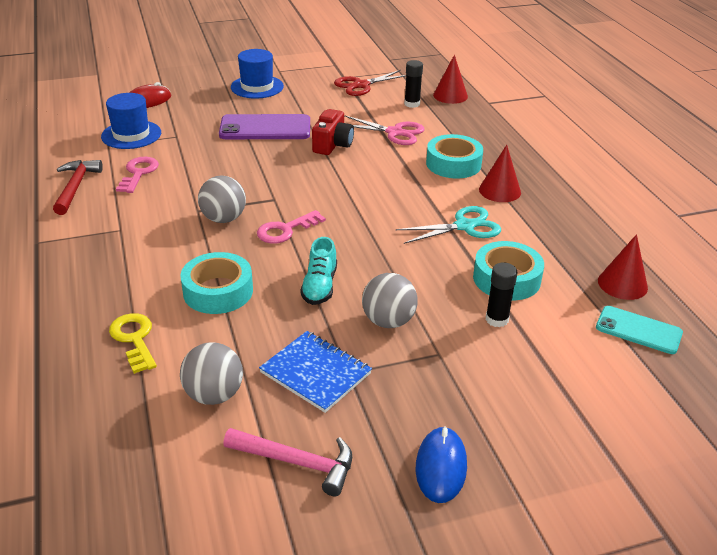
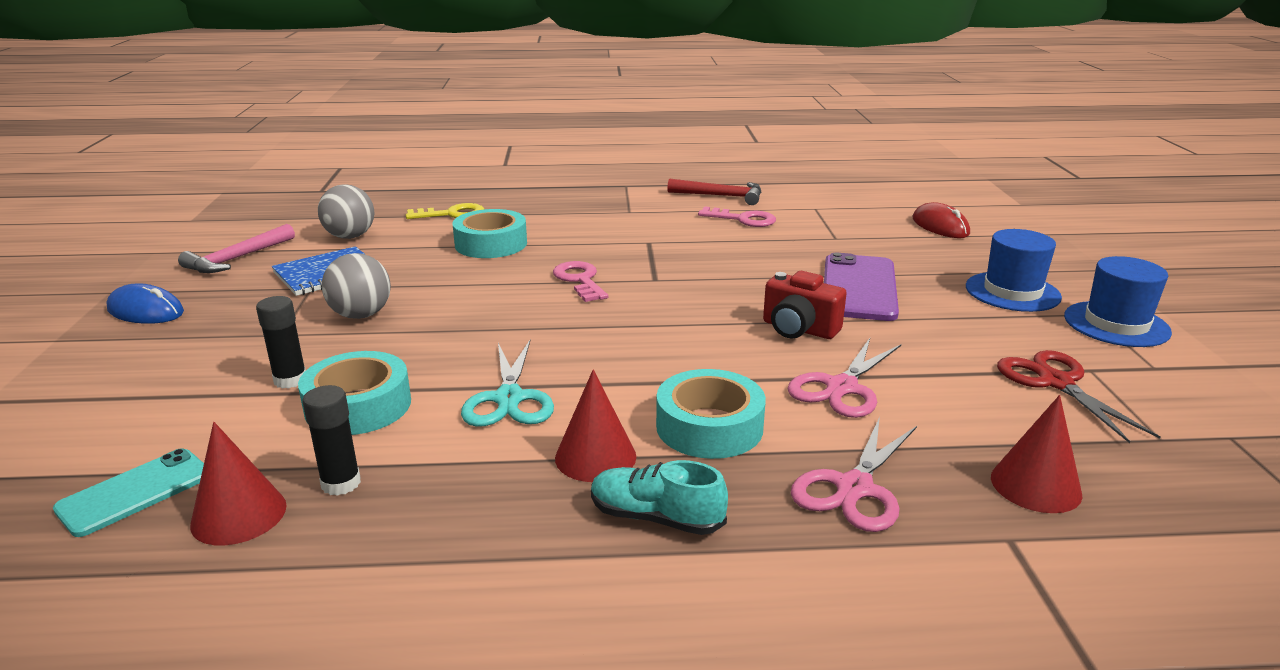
camera: 105 degrees right, 10 degrees down
blue hat [101,93,161,149] -> blue hat moved to [1064,256,1172,347]
grey ball [198,176,246,223] -> none
turquoise shoe [300,237,337,305] -> turquoise shoe moved to [591,460,728,535]
black glue stick [404,60,423,108] -> black glue stick moved to [302,385,361,496]
none -> pink scissors [791,417,917,532]

